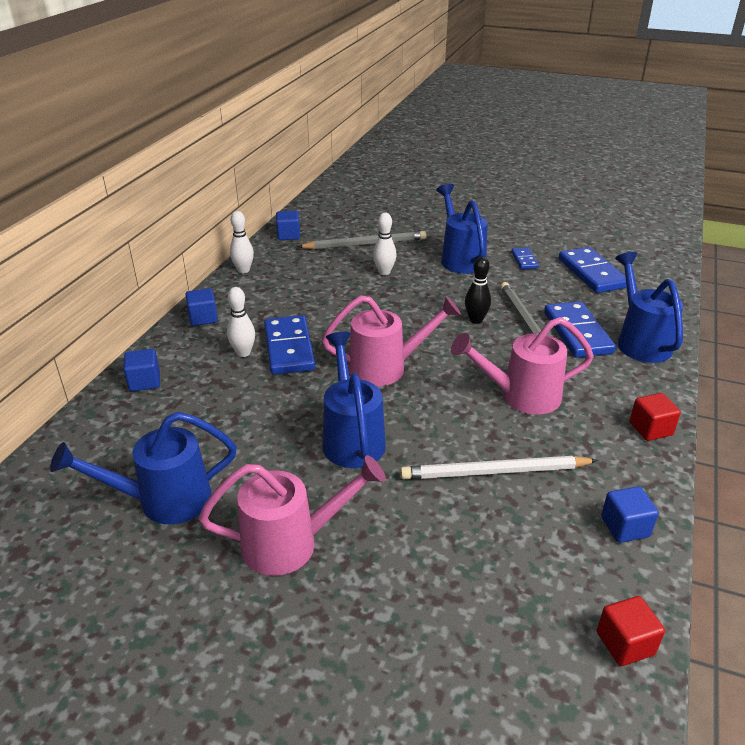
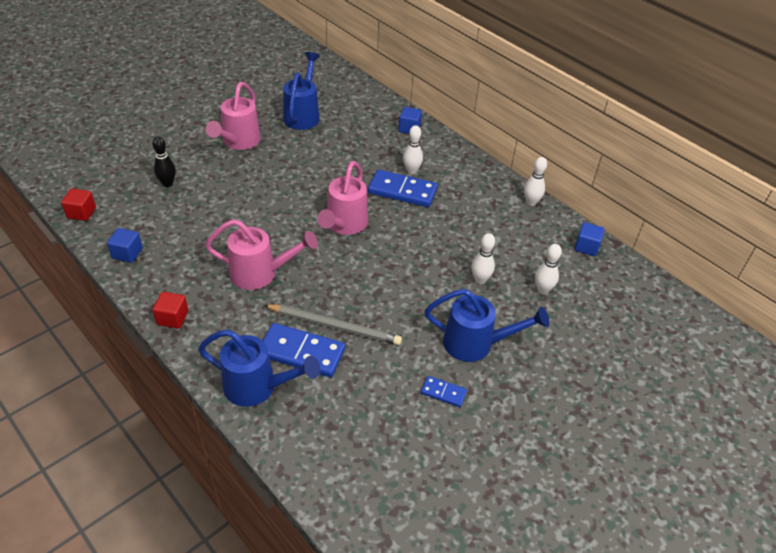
camera: 115 degrees right, 10 degrees up
blue cube [185,288,218,326] -> none
grey pencil [298,231,426,249] -> white bowling pin [535,244,562,294]
blue watering can [323,332,386,468] -> none
white pencil [400,456,598,479] -> none
pink watering can [451,317,594,415] -> pink watering can turned 75 degrees clockwise [205,219,318,290]
black bowling pin [465,256,491,324] -> black bowling pin moved to [152,137,176,187]
blue domino [559,247,627,293] -> none

